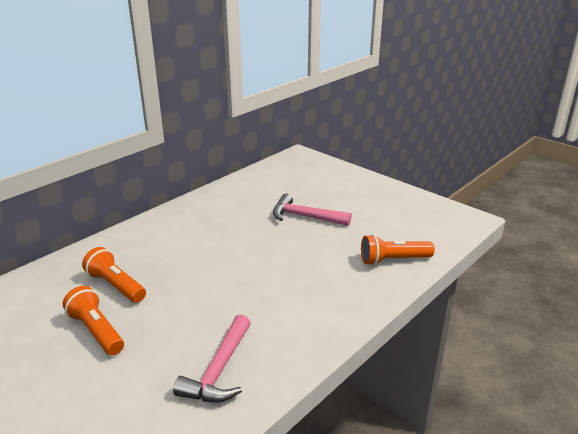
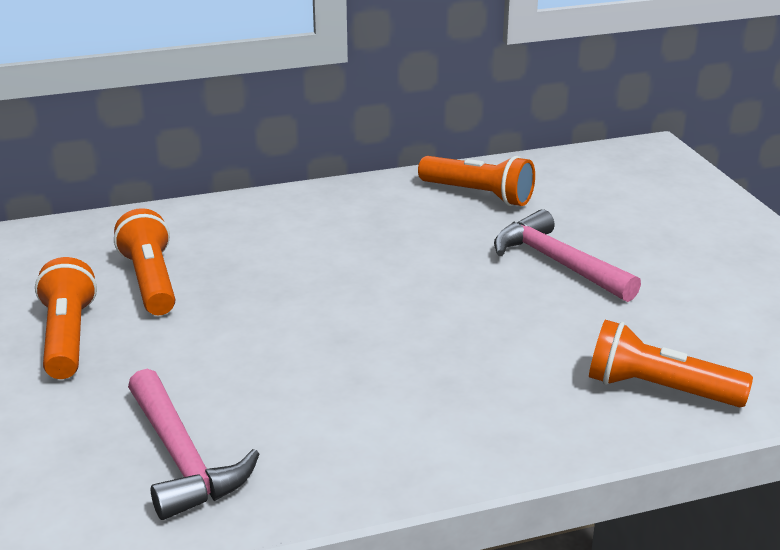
camera: 30 degrees right, 0 degrees up
pink hammer [173,315,251,402] -> pink hammer turned 75 degrees counterclockwise [128,369,259,520]
none -> orange flashlight [418,156,535,206]

